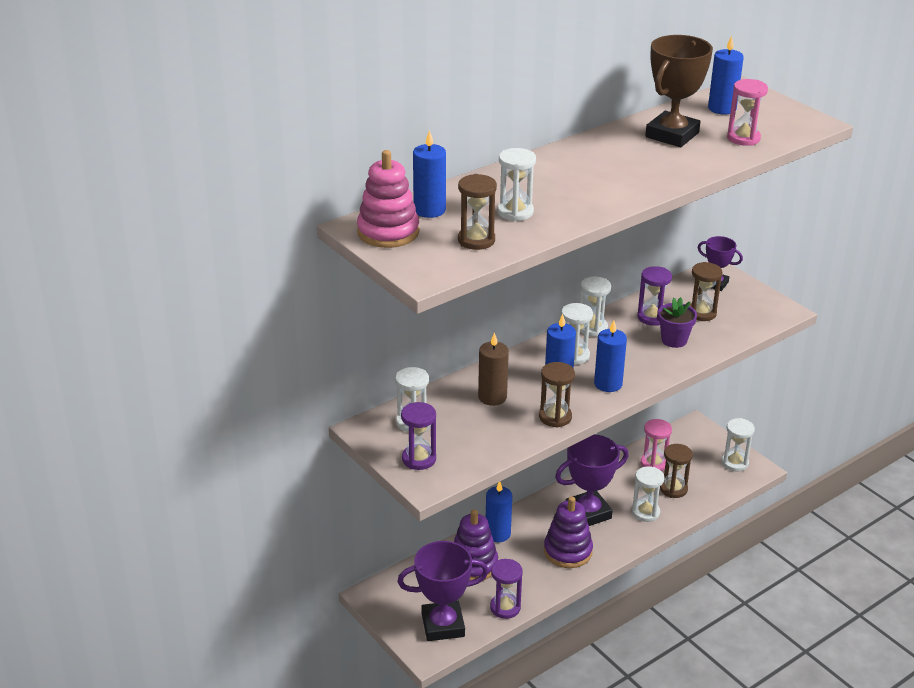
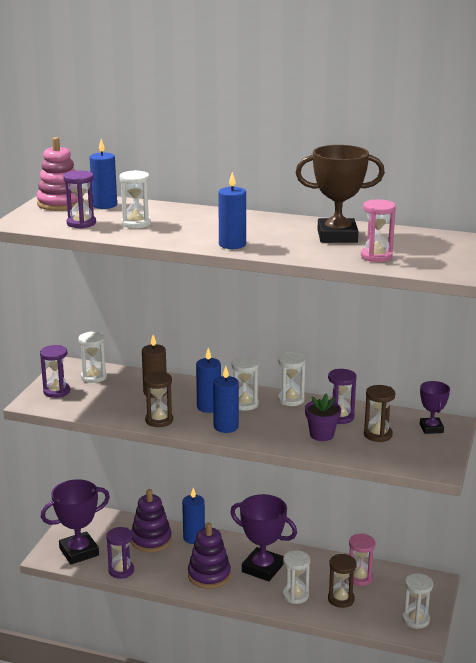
camera: 55 degrees right, 10 degrees down
purple trophy [397,541,489,641] -> purple trophy turned 75 degrees counterclockwise [41,479,110,564]
brown hourglass [458,174,497,250] -> purple hourglass [63,170,96,229]
blue candle [708,36,744,115] -> blue candle moved to [218,172,246,249]

